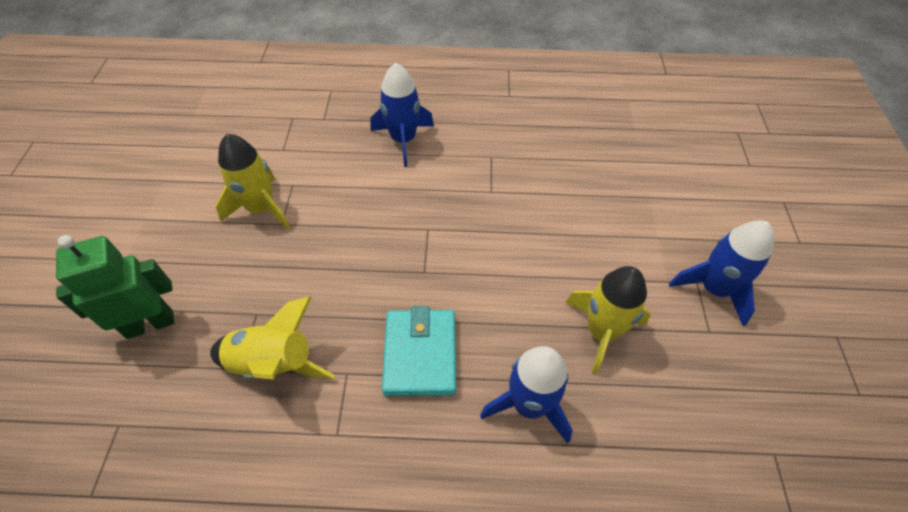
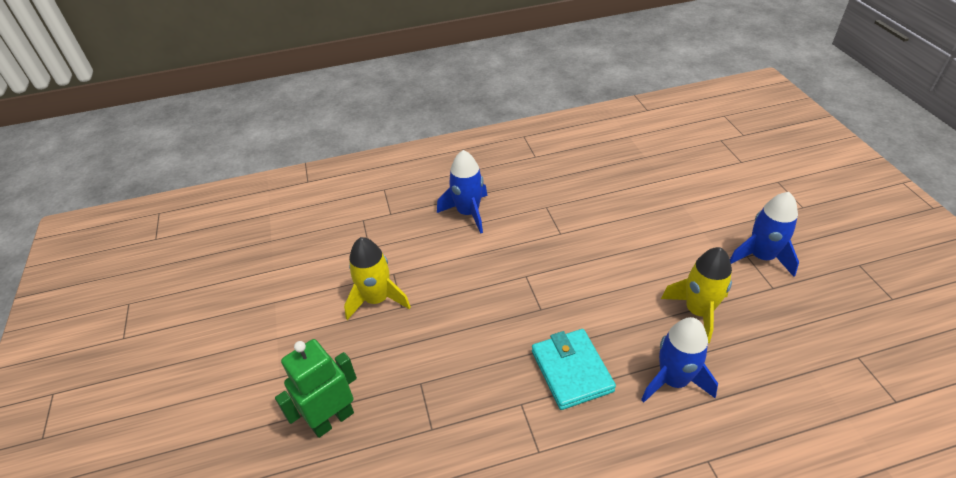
camera: 15 degrees left, 10 degrees down
yellow rocket [210,297,335,379] -> none

